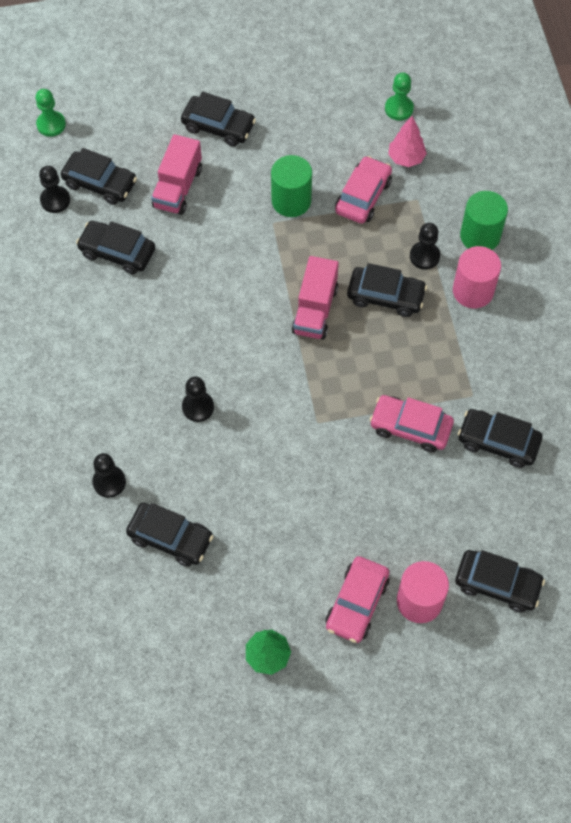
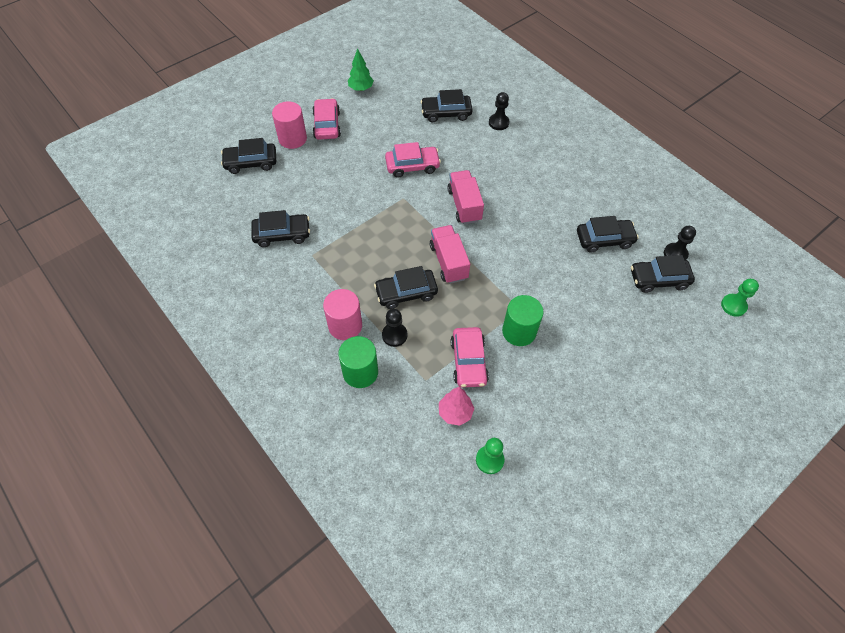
camera: 150 degrees right, 5 degrees down
pink truck [151,134,202,215] -> pink truck moved to [448,170,484,224]
black car [181,92,256,147] -> none
black pawn [182,377,214,422] -> none
pink car [369,395,454,452] -> pink car moved to [385,142,441,178]

